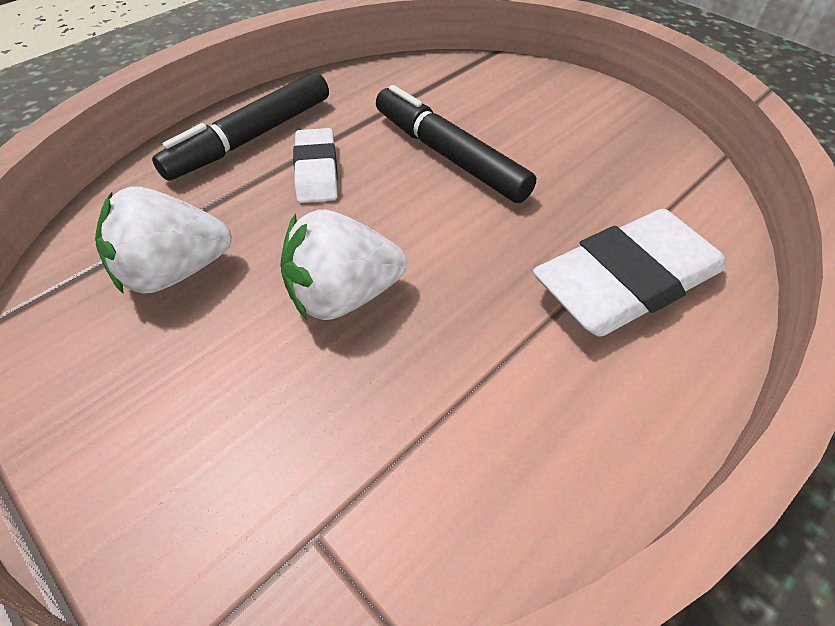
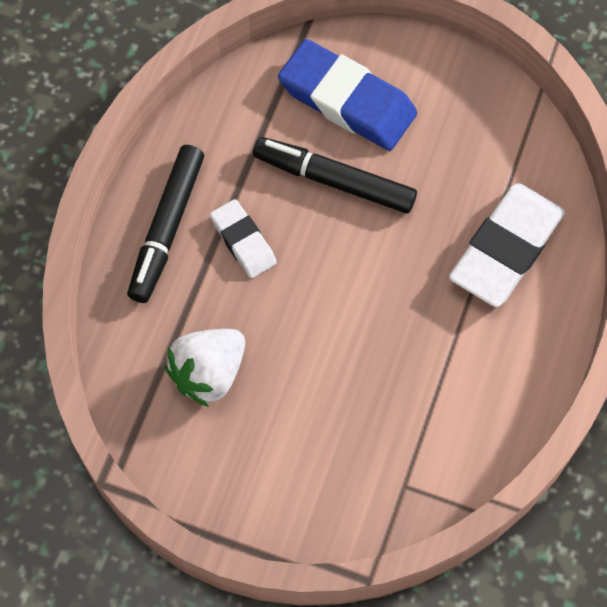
camera: 25 degrees left, 15 degrees up
white strawberry [280,210,407,320] -> none
none -> blue eraser [278,39,417,151]

